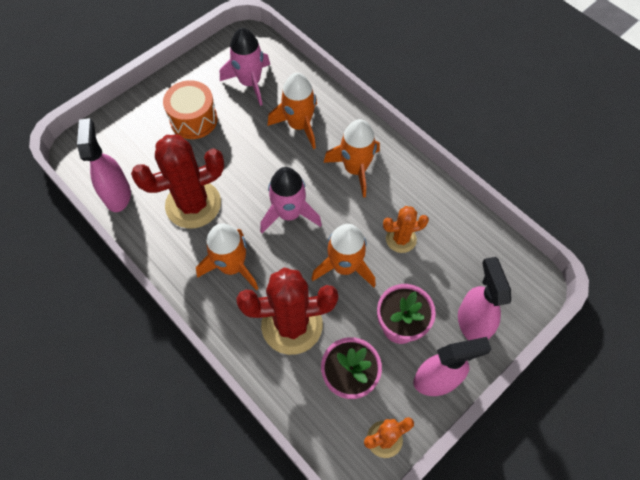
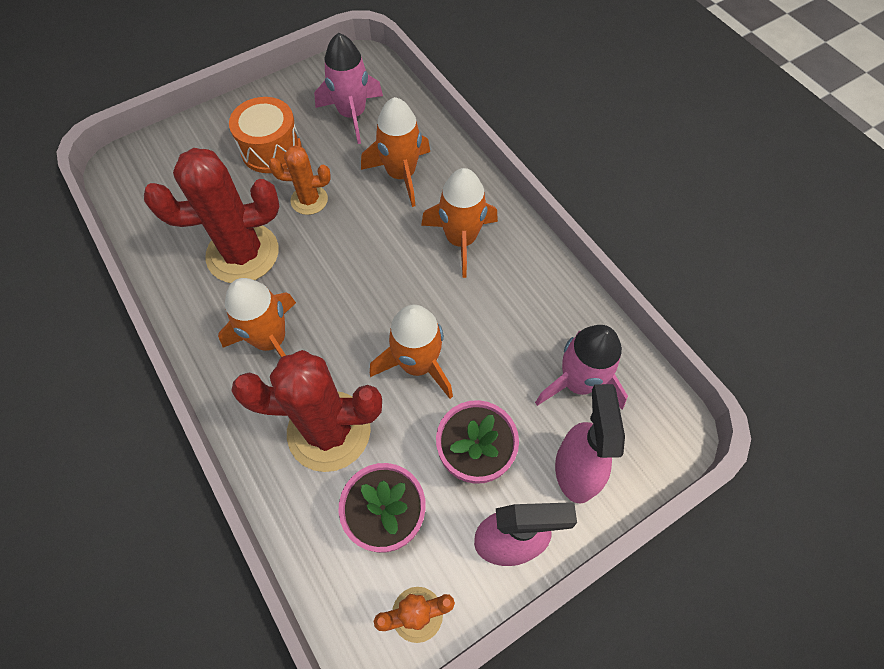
camera: 10 degrees right, 0 degrees up
pink spray bottle [77,118,131,212] -> none
pink rocket [260,167,322,233] -> pink rocket moved to [535,325,628,410]
orange cactus [383,206,429,253] -> orange cactus moved to [269,145,331,215]

